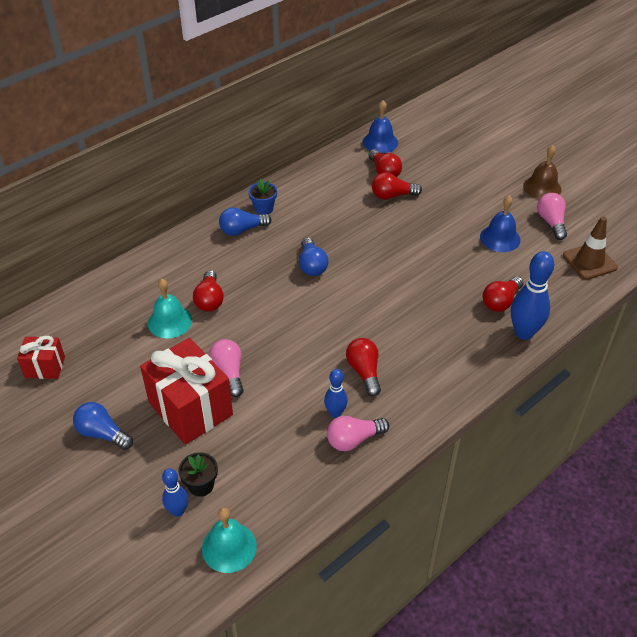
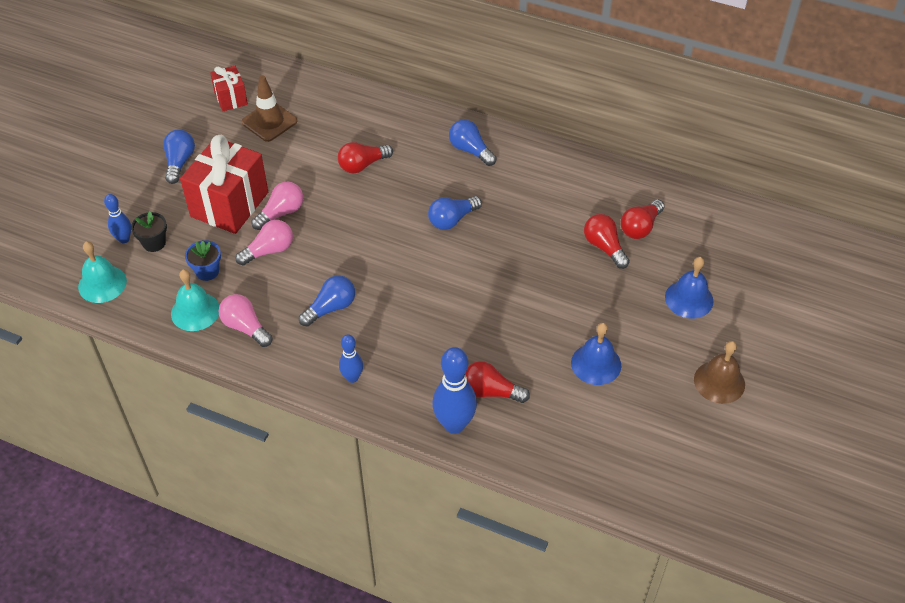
camera: 65 degrees right, 5 degrees up
turquoise bell [148,279,192,338] -> turquoise bell moved to [171,269,219,331]
blue flower pot [248,179,277,215] -> blue flower pot moved to [185,240,221,281]
blue bowling pin [324,369,348,418] -> blue bowling pin moved to [339,334,363,383]
red light bulb [346,338,381,396] -> blue light bulb [299,275,355,327]
blue bell [363,100,398,153] -> blue bell moved to [665,257,714,318]
pink light bulb [537,193,567,240] -> pink light bulb moved to [235,220,293,266]
brown traffic cone [563,216,618,280] -> brown traffic cone moved to [242,75,297,142]

